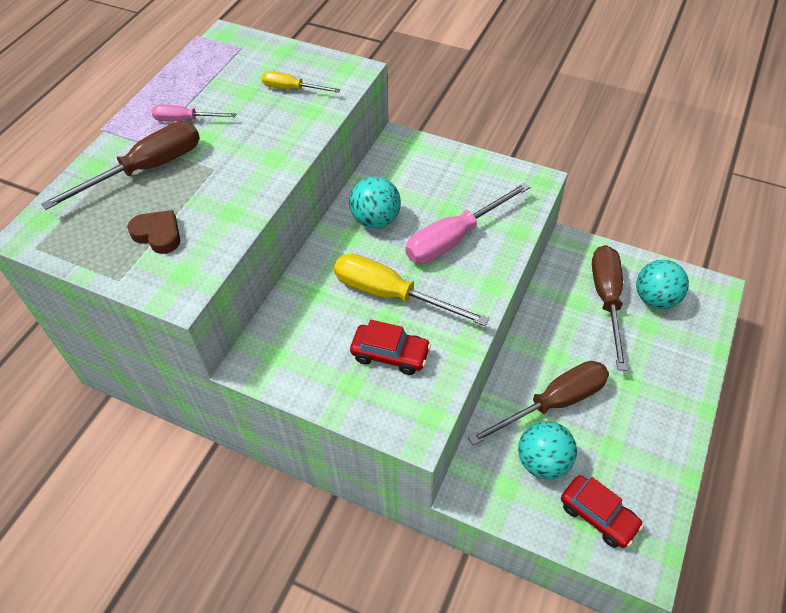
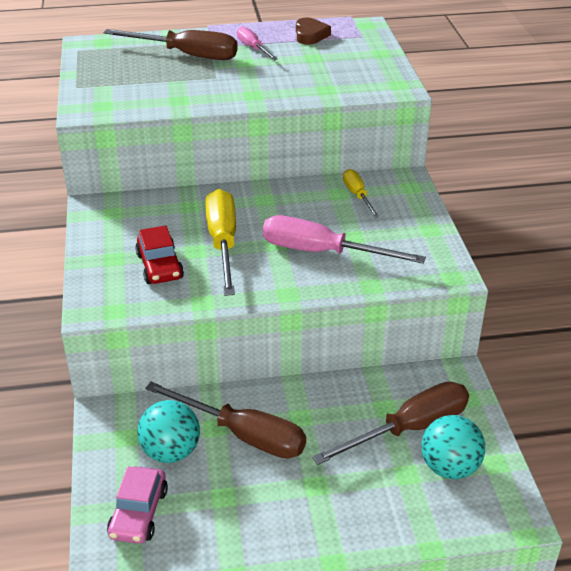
camera: 55 degrees right, 15 degrees down
brown heart [127,210,180,254] -> brown heart moved to [296,17,331,45]
yellow screwdriver [262,71,340,93] -> yellow screwdriver moved to [343,169,379,218]
turquoise ball [349,176,401,228] -> none
red car [561,475,644,548] -> pink car [107,466,168,544]

